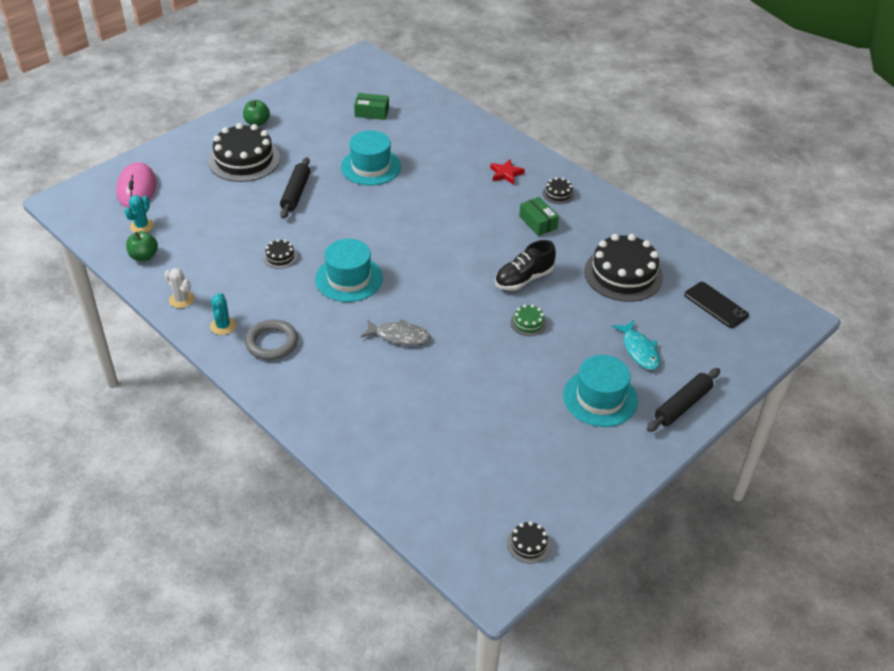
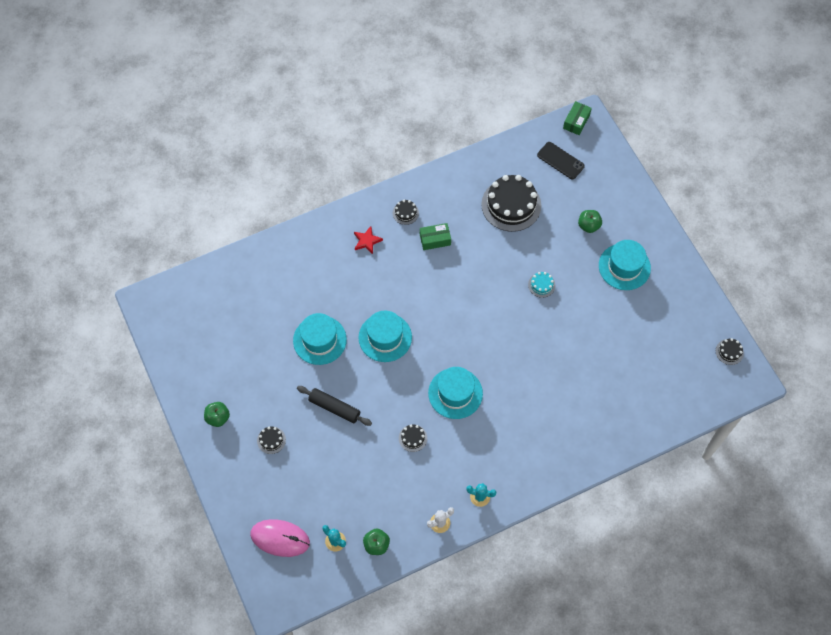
camera: 70 degrees left, 20 degrees up
black cake [209,123,280,182] -> black cake [257,427,286,454], size x0.44
grey ring [245,319,298,360] -> none
green box [354,93,389,120] -> green box moved to [563,101,592,135]
grey fish [361,319,431,345] -> none
black shoe [495,240,556,290] -> none
green cake [511,304,547,336] -> turquoise cake [528,272,555,298]
turquoise fish [612,320,660,370] -> green apple [578,210,602,233]
black rolling pin [647,368,720,432] -> none
black phone [684,282,749,328] -> black phone turned 60 degrees clockwise [537,142,585,179]
none -> turquoise hat [358,310,412,362]

